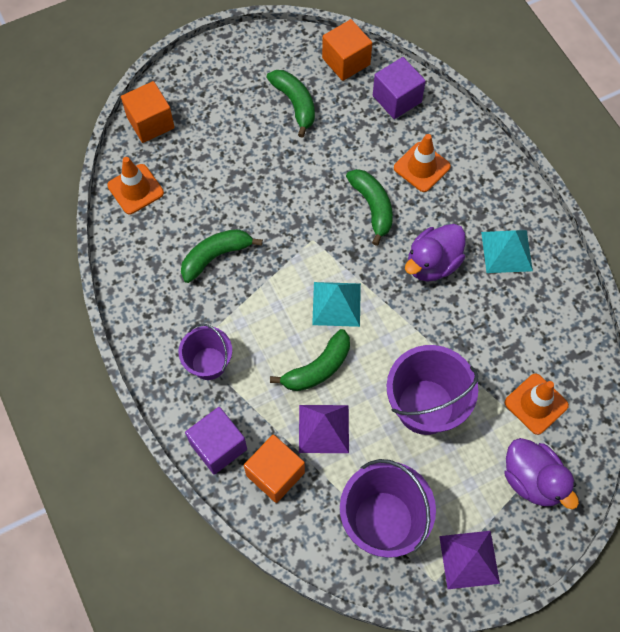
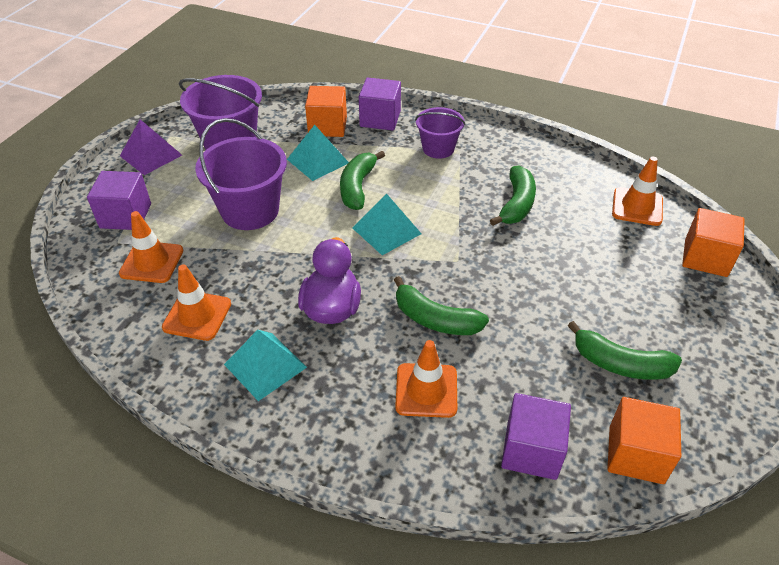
camera: 140 degrees right, 20 degrees down
purple pyramid [299,405,349,453] -> turquoise pyramid [287,125,349,181]
purple duck [504,438,579,509] -> purple cube [87,171,151,230]
none -> orange traffic cone [162,265,231,341]

